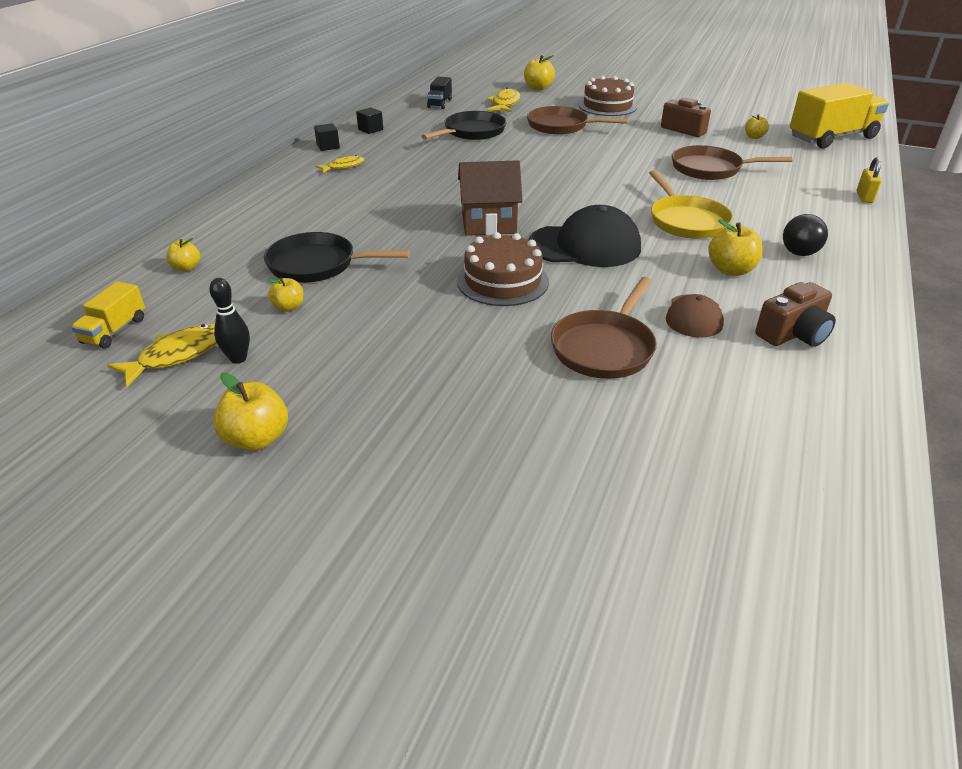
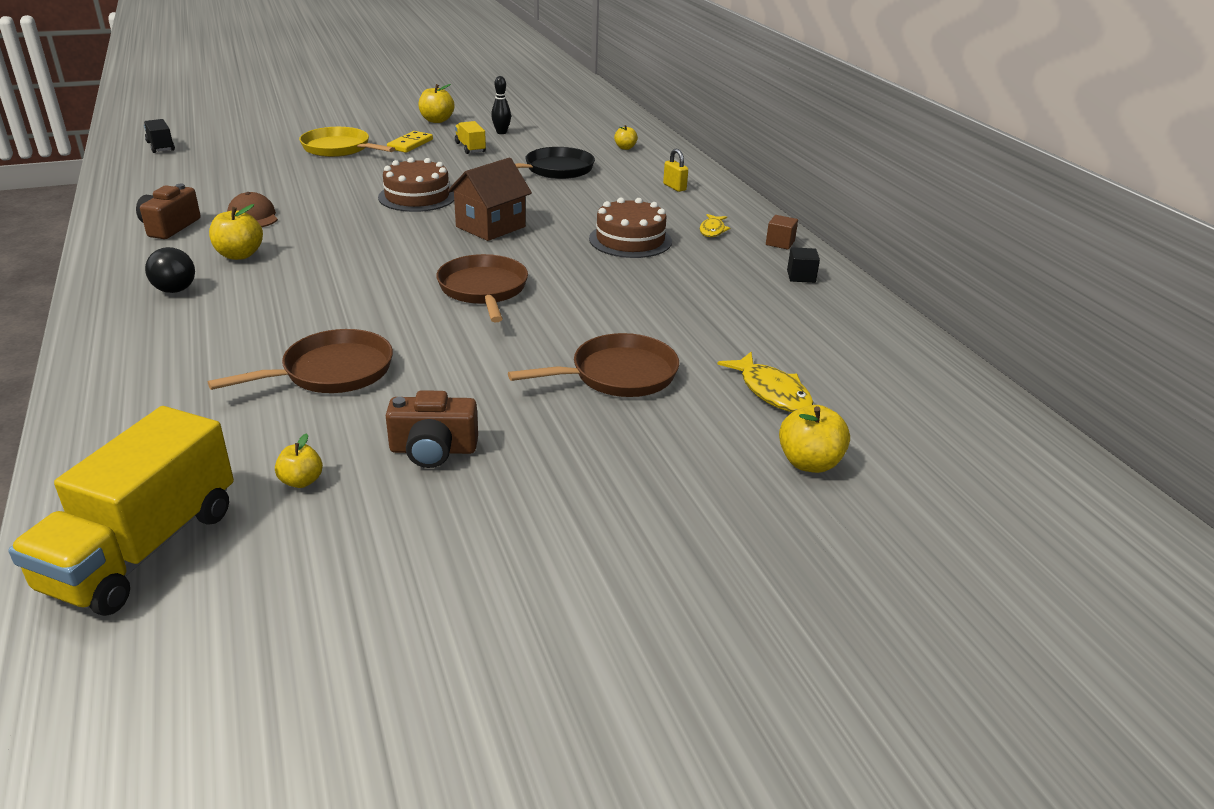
camera: 135 degrees right, 5 degrees down
yellow truck [71,281,145,349] -> yellow truck moved to [455,121,486,154]
yellow fish [107,324,217,387] -> none
yellow apple [267,277,303,312] -> none
black cube [314,123,340,151] -> brown cube [766,215,798,250]
black pan [421,111,506,140] -> none
black truck [427,77,452,109] -> black truck moved to [144,119,175,153]
black cap [529,205,641,267] -> none
brown pan [551,277,657,379] -> brown pan moved to [436,254,528,322]
brown cake [578,76,637,116] -> brown cake moved to [589,197,672,258]
yellow pan [649,170,733,239] -> yellow pan moved to [299,127,395,157]
yellow padlock [856,157,882,203] -> yellow padlock moved to [663,149,688,192]
none -> yellow domino [387,131,433,153]

